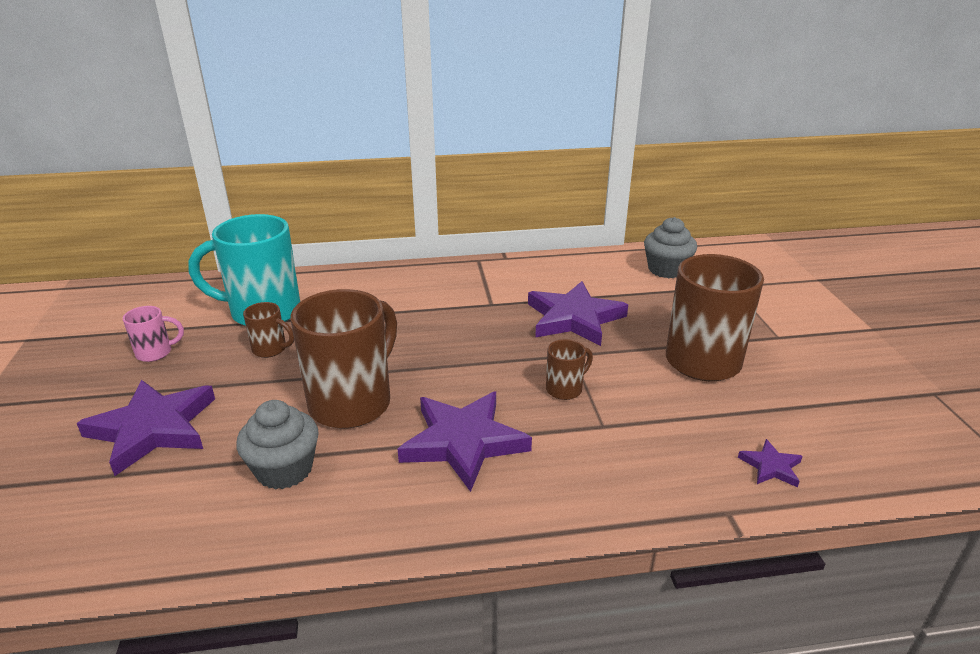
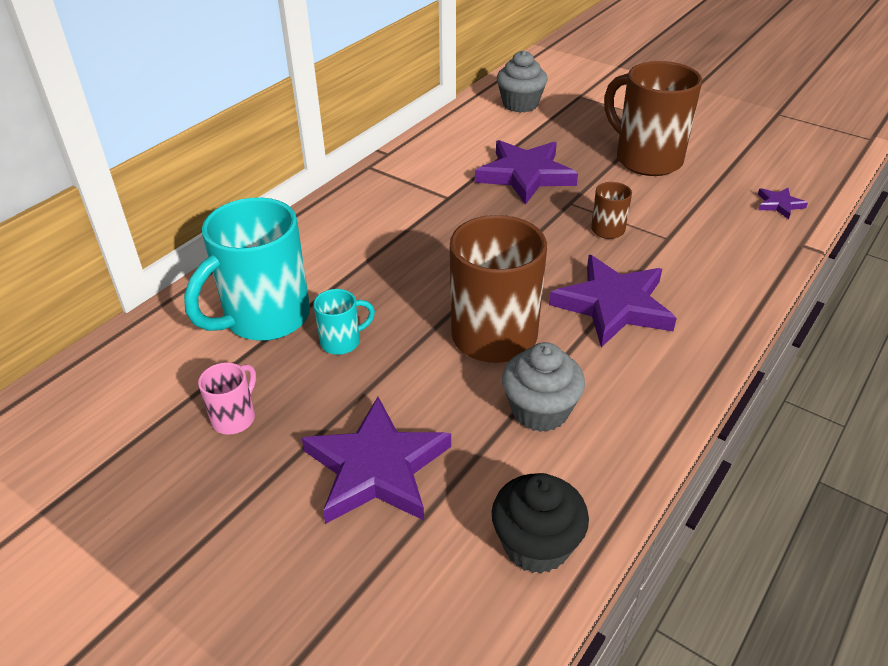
camera: 45 degrees left, 10 degrees up
brown mug [243,302,294,358] -> turquoise mug [314,289,375,355]
none -> black cupcake [491,473,589,574]

